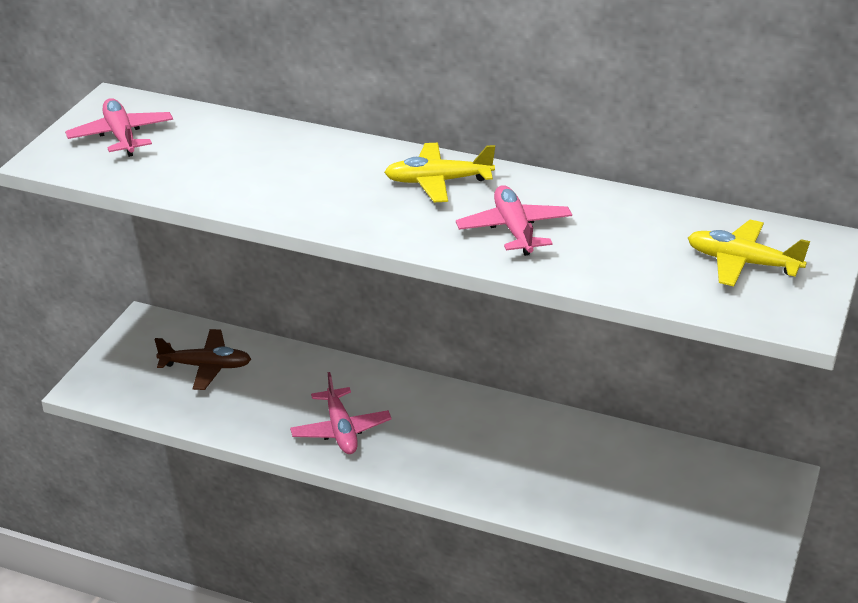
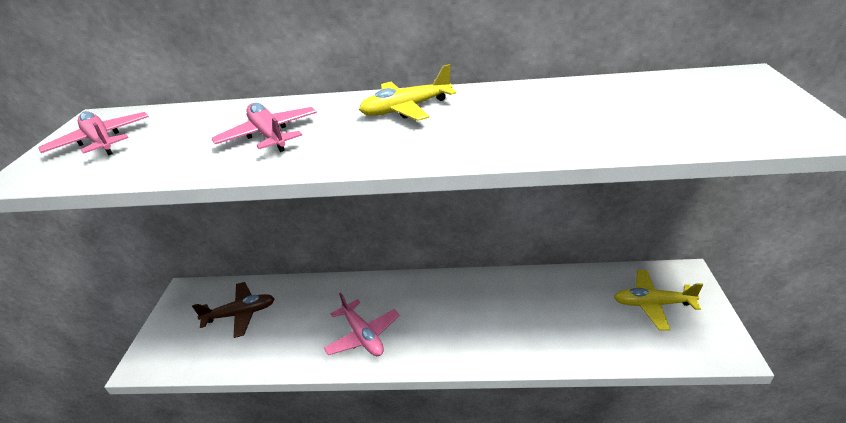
camera: 15 degrees left, 0 degrees up
pink plane [456,185,572,256] -> pink plane moved to [211,103,317,152]
yellow plane [688,219,810,286] -> yellow plane moved to [614,270,703,330]

